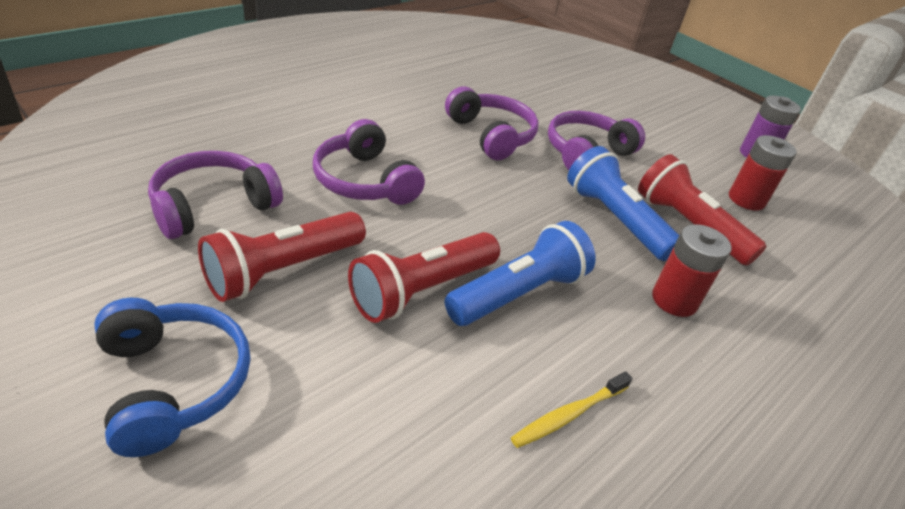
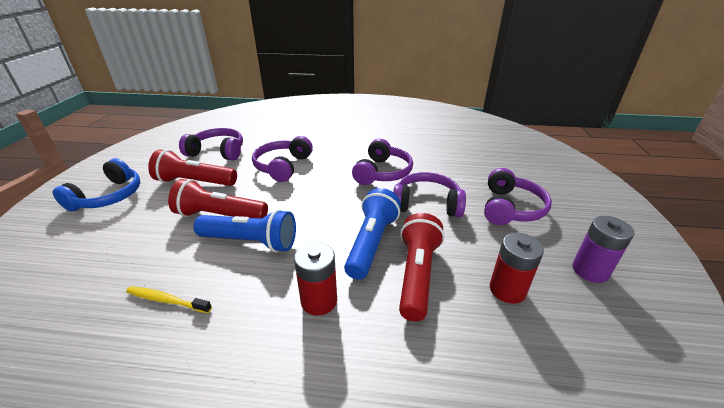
camera: 55 degrees right, 5 degrees down
none -> purple headphones [484,168,552,225]

